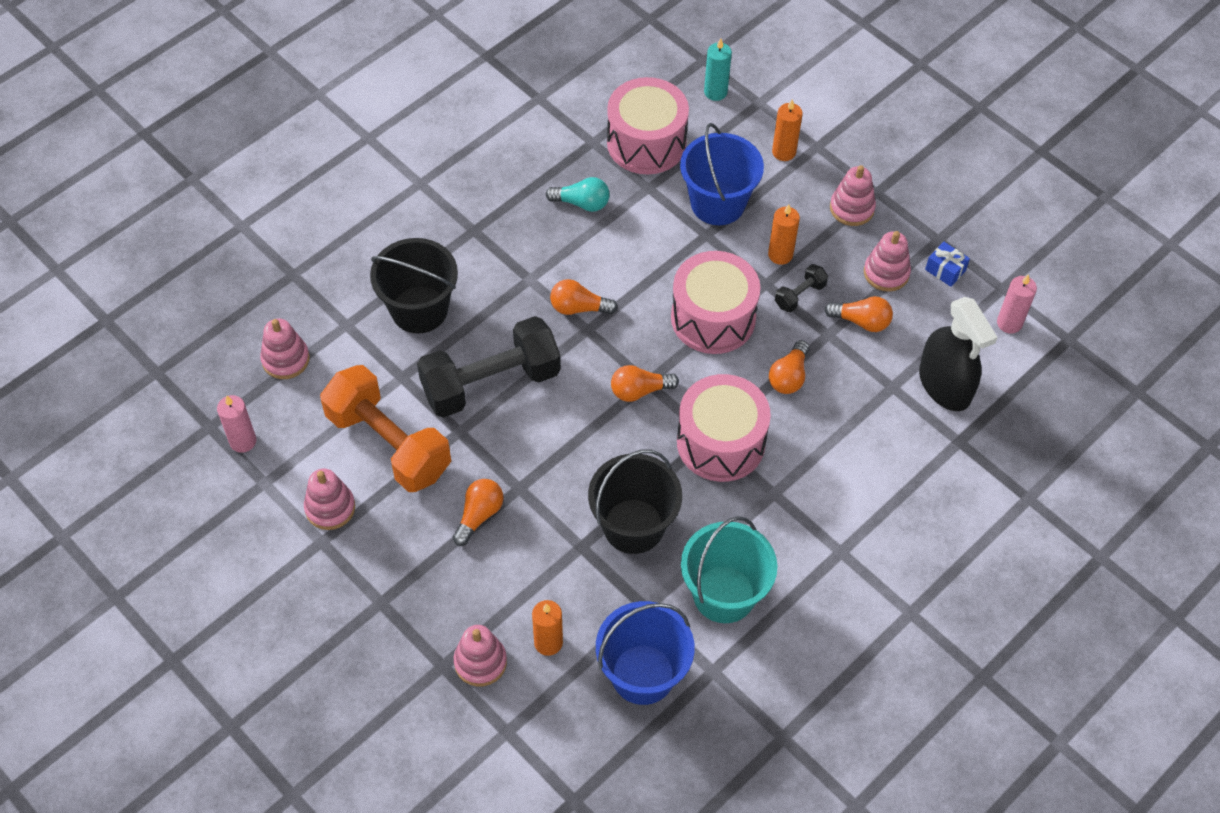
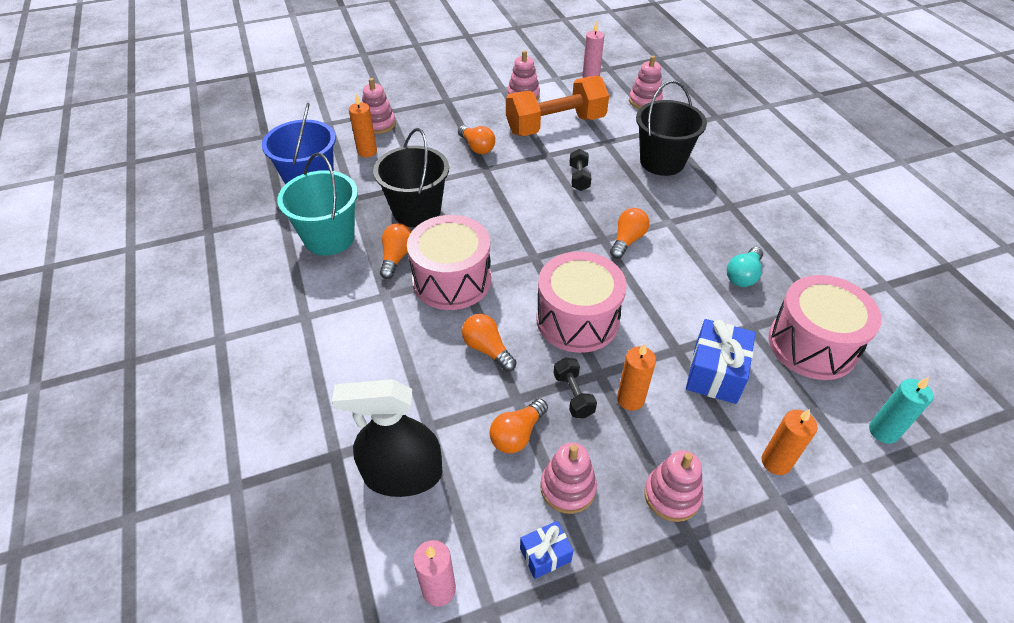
camera: 115 degrees right, 10 degrees down
black dumbbell [417,316,561,418] -> black dumbbell [570,149,591,191], size x0.43
orange light bulb [611,365,679,402] -> orange light bulb moved to [380,223,412,279]
blue bucket [680,123,764,225] -> blue gift [686,319,756,404]

